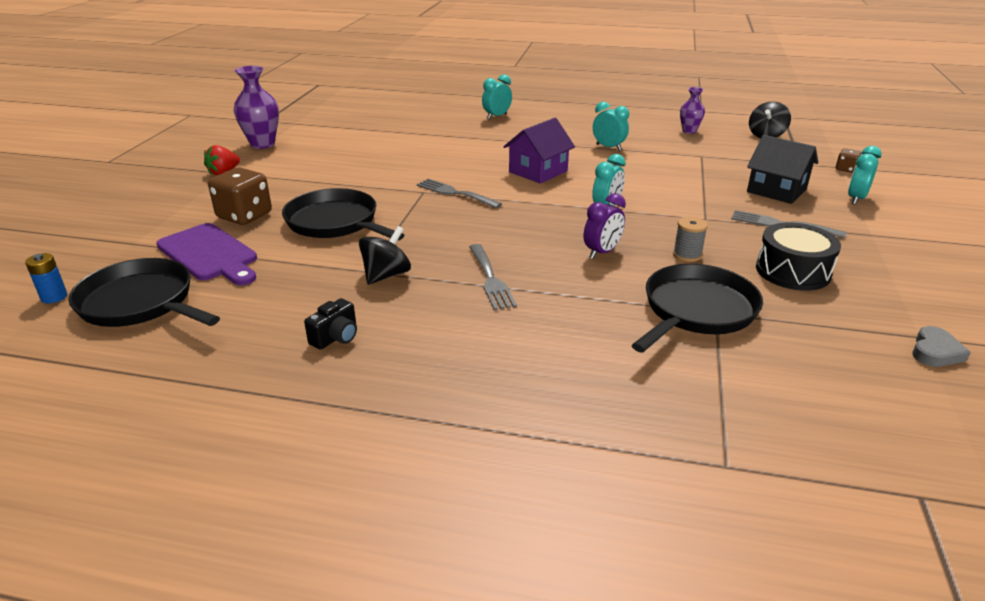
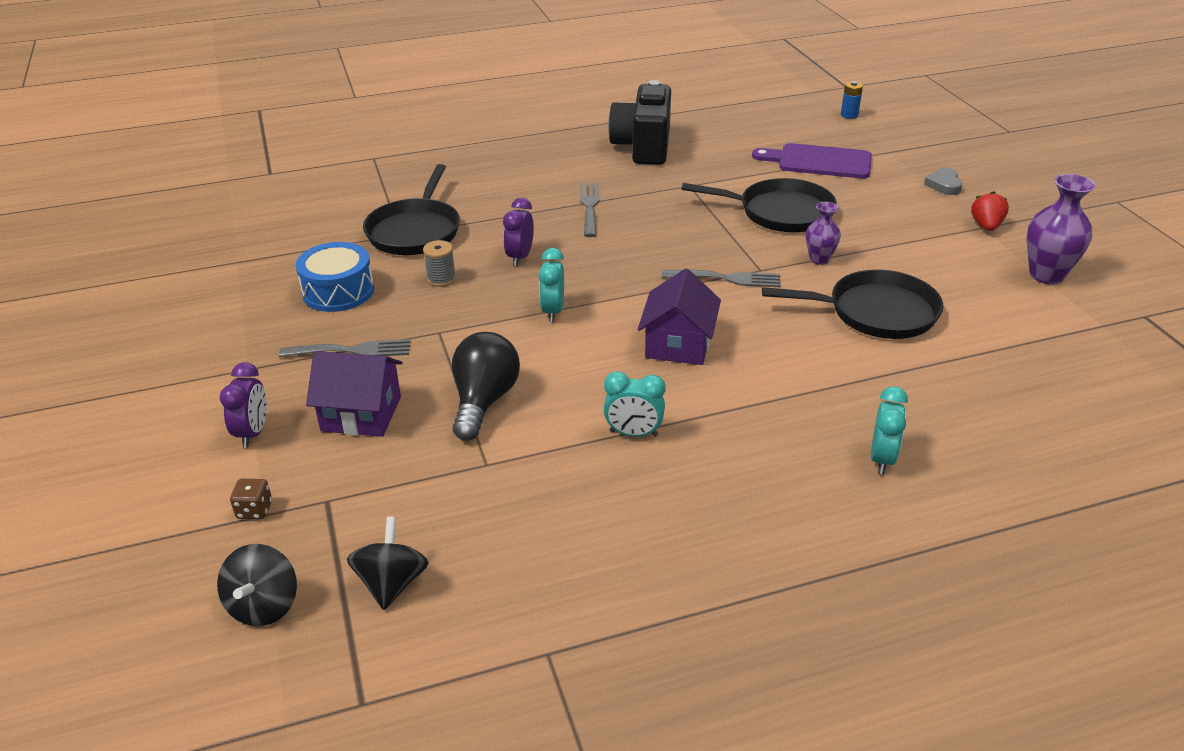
camera: 150 degrees right, 5 degrees up
black pan [68,258,220,327] -> black pan moved to [762,269,943,339]
brown dice [208,167,272,225] -> none
black camera [304,298,357,350] -> black camera [608,80,671,165], size x2.36
black spinning top [359,226,411,285] -> black spinning top moved to [217,544,297,626]
grey fork [469,244,517,310] -> grey fork turned 45 degrees clockwise [580,183,600,237]
purple vase [680,87,705,134] -> purple vase moved to [806,202,841,265]
black house [747,135,818,204] -> purple house [306,351,402,437]
black drum [756,222,841,291] -> blue drum [296,242,374,312]
turquoise clock [848,146,882,205] -> purple clock [220,362,267,448]
grey heart [912,326,971,367] -> grey heart moved to [924,168,962,195]
none -> black light bulb [452,332,520,441]

